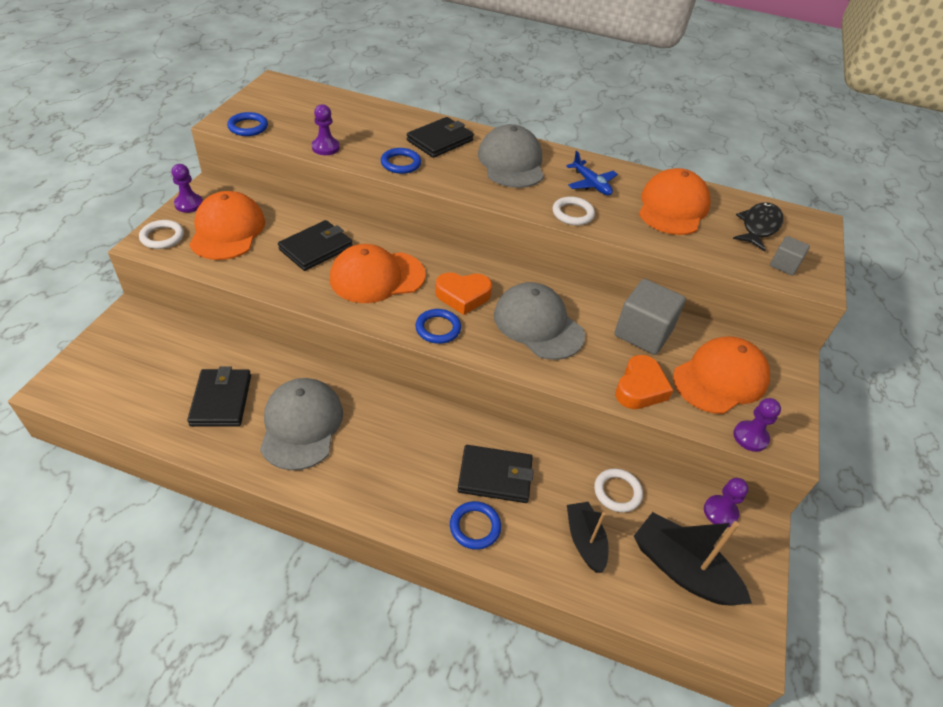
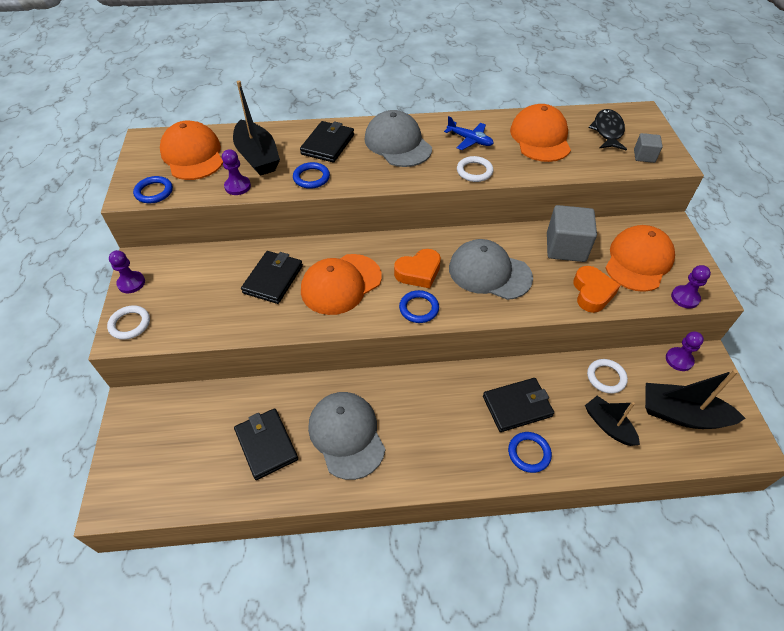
camera: 20 degrees left, 5 degrees up
orange cap [189,191,265,260] -> orange cap moved to [160,120,223,180]
none -> black boat [233,81,280,176]

